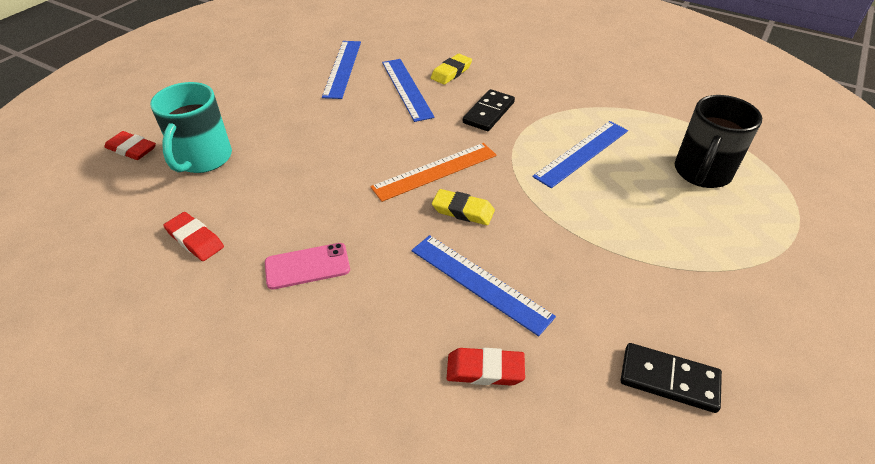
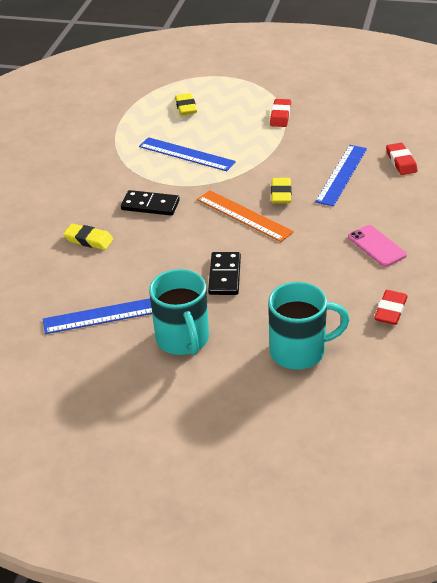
camera: 105 degrees left, 5 degrees down
red eraser [104,131,156,160] -> red eraser moved to [270,99,291,127]
blue ruler [382,59,435,122] -> none
black domino [621,343,722,413] -> black domino moved to [208,252,241,295]
black mug [675,95,762,188] -> yellow eraser [175,93,197,115]
none -> turquoise mug [149,269,209,355]

